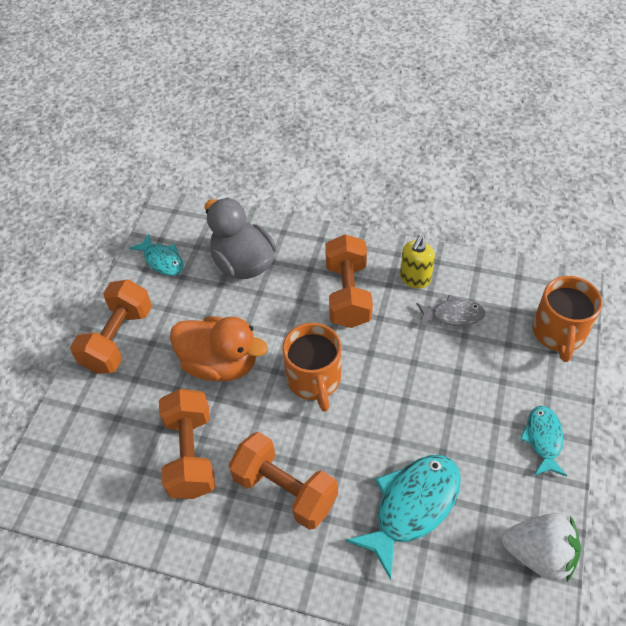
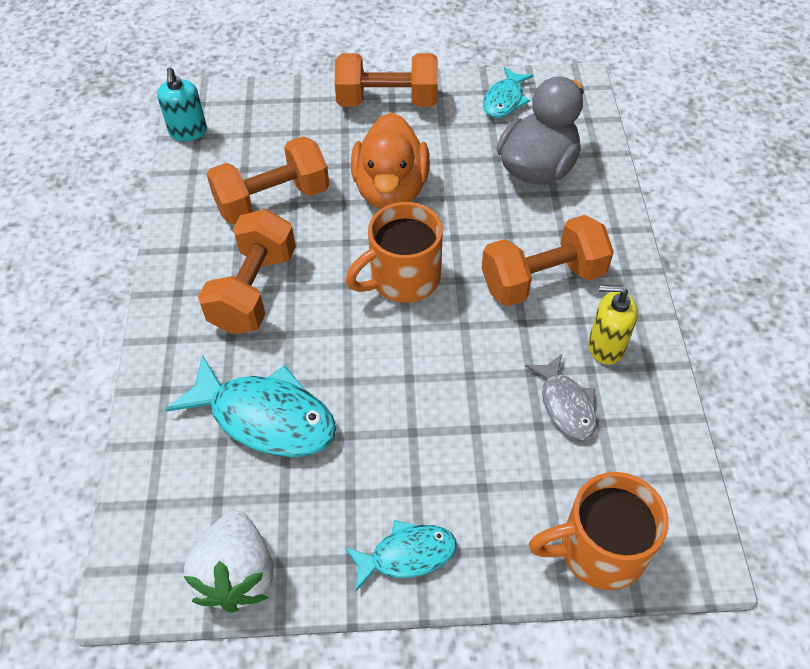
camera: 70 degrees right, 0 degrees up
none -> turquoise soap dispenser [157,67,207,141]

